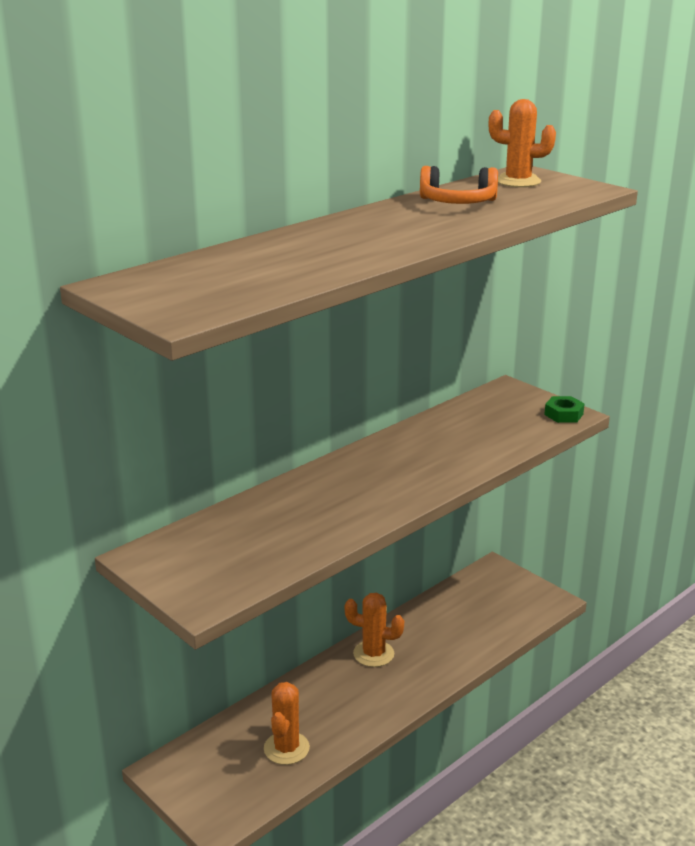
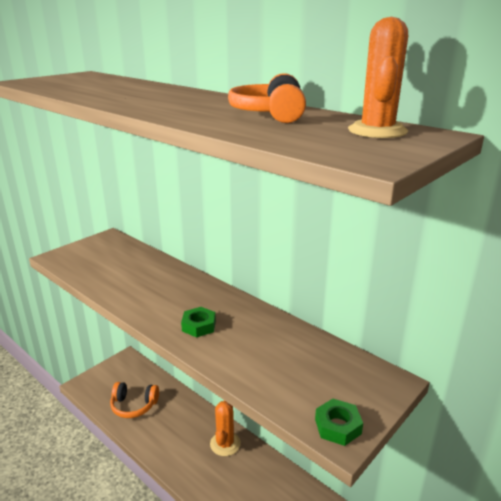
camera: 85 degrees right, 0 degrees up
orange cactus [264,682,310,765] -> orange headphones [110,382,159,418]
none -> green nut [181,307,216,337]

